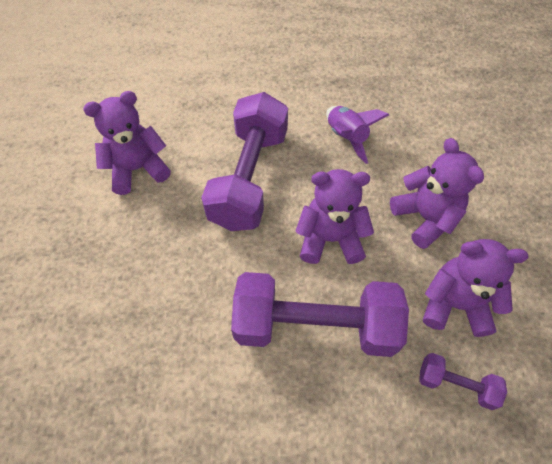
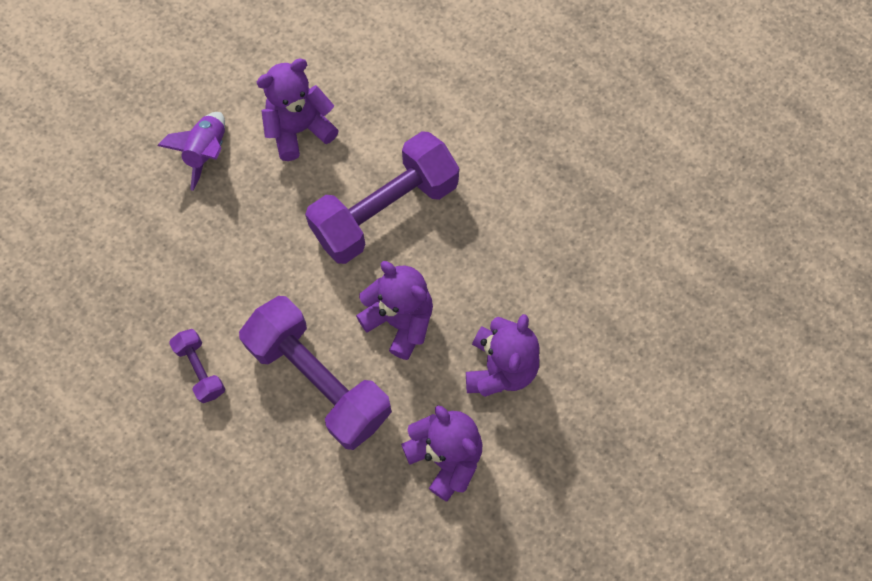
camera: 40 degrees right, 10 degrees up
purple teddy bear [83,91,171,195] -> purple teddy bear turned 45 degrees counterclockwise [257,58,339,161]
purple rocket [326,106,389,164] -> purple rocket moved to [157,112,225,191]
purple dumbbell [419,353,507,410] -> purple dumbbell moved to [169,329,225,403]

